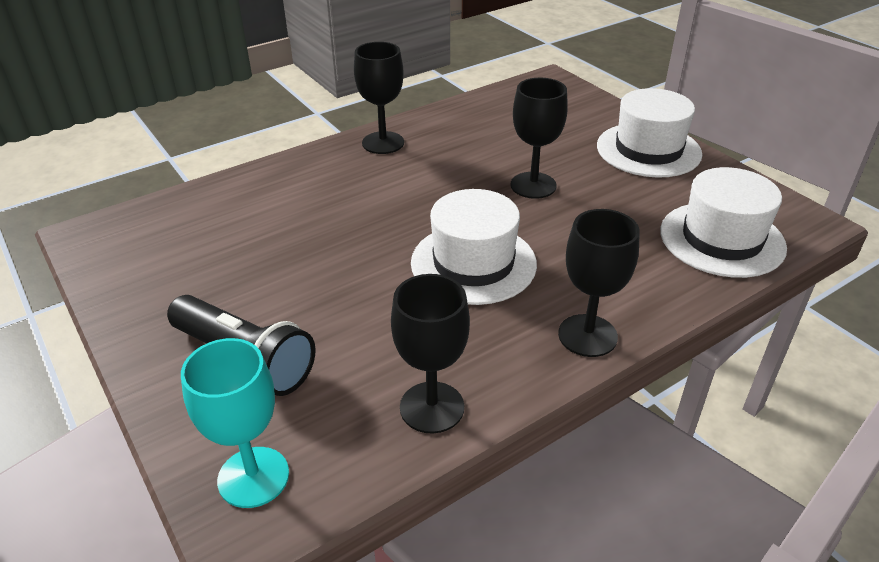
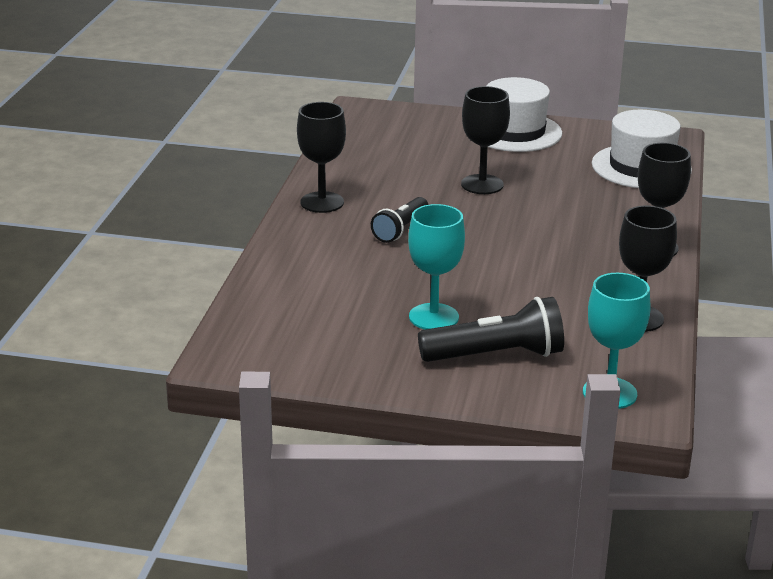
camera: 45 degrees left, 10 degrees down
white hat [411,189,537,305] -> none
none -> black flashlight [371,197,428,243]
none -> turquoise goblet [408,204,465,330]

